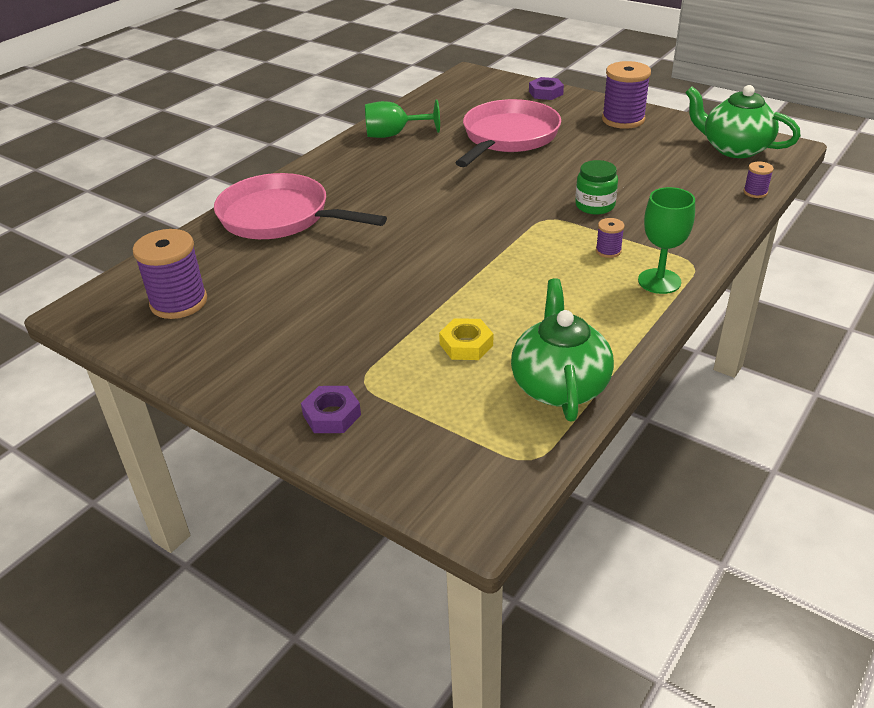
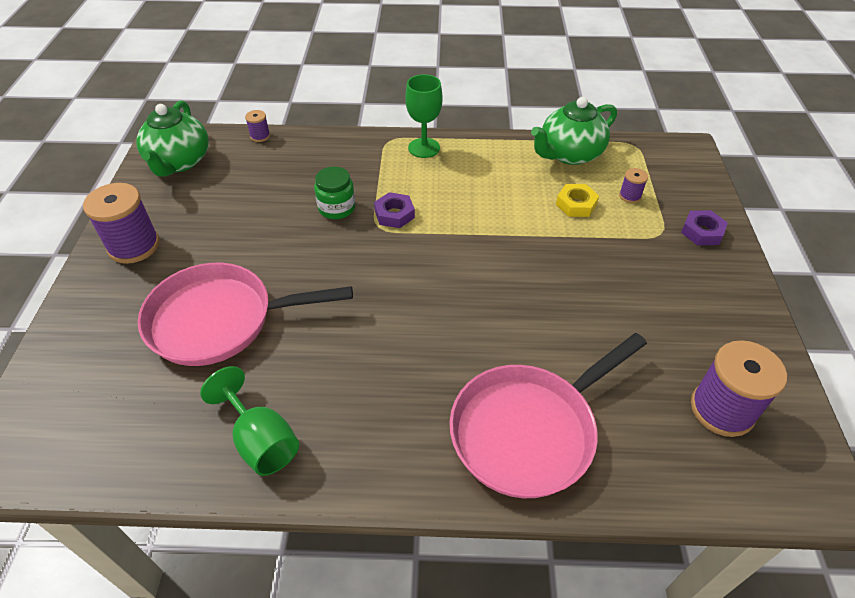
camera: 125 degrees left, 10 degrees up
pink pan [214,173,387,239] -> pink pan turned 60 degrees clockwise [449,333,647,498]
purple nut [529,77,564,100] -> purple nut moved to [374,192,415,228]
purple spool [596,218,625,258] -> purple spool moved to [619,168,648,203]

